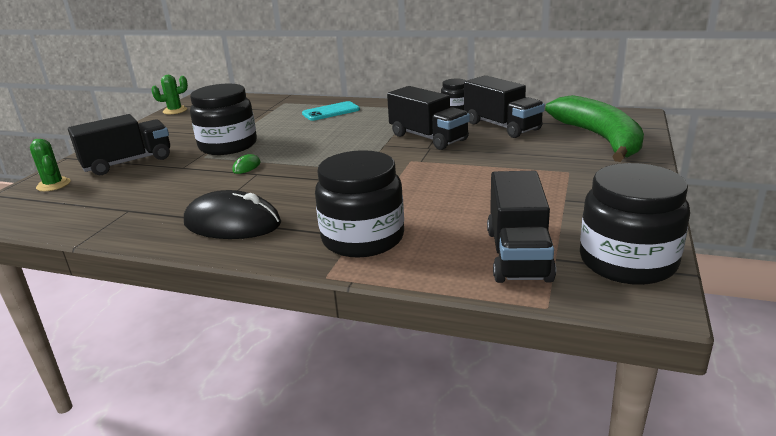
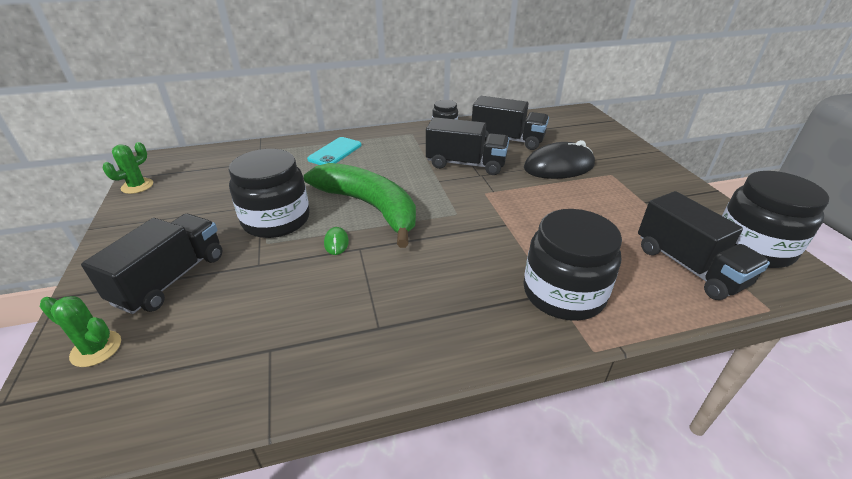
camera: 35 degrees left, 10 degrees up
black mouse [184,190,281,239] -> black mouse moved to [524,140,595,179]
green banana [545,95,644,162] -> green banana moved to [304,163,416,248]

